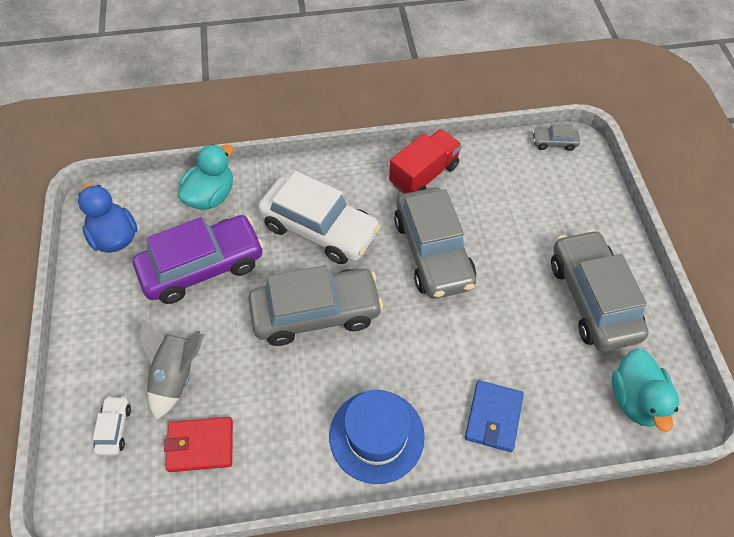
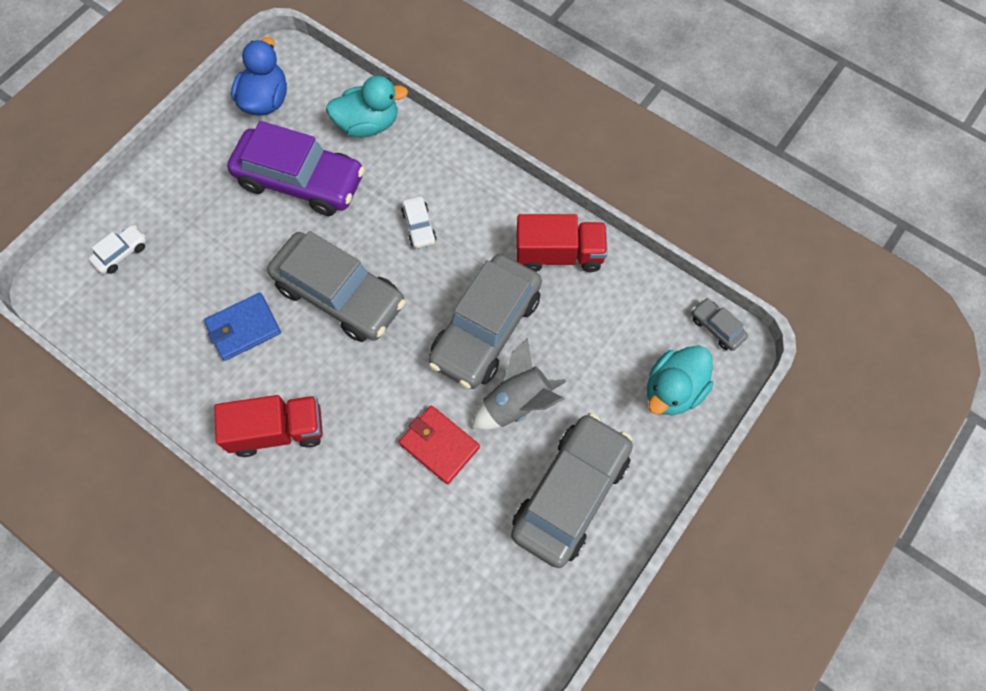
camera: 45 degrees right, 10 degrees up
grey rocket [140,318,205,420] -> grey rocket moved to [472,338,566,430]
red wallet [164,417,233,472] -> red wallet moved to [399,405,480,484]
white car [258,171,381,264] -> white car [401,196,437,249], size x0.42
blue hat [329,390,425,484] -> red truck [214,395,323,457]
blue wallet [465,380,524,452] -> blue wallet moved to [204,293,281,361]
turquoise duck [612,349,679,432] -> turquoise duck moved to [647,345,714,415]

